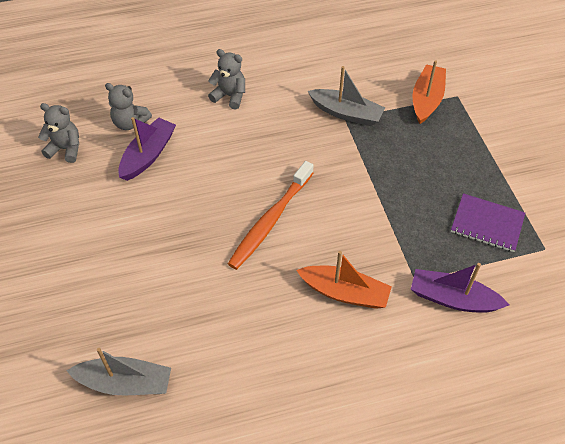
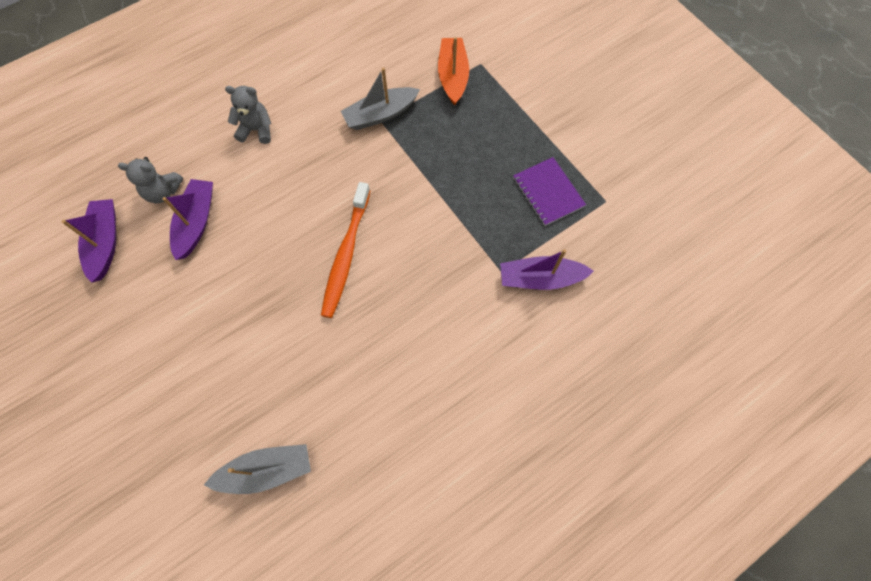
camera: 20 degrees left, 15 degrees up
grey teddy bear [38,103,79,163] -> purple boat [61,199,116,283]
orange boat [296,251,392,309] -> none
grey boat [308,66,385,126] -> grey boat turned 150 degrees clockwise [341,67,420,130]
purple notebook [451,193,525,252] -> purple notebook turned 60 degrees clockwise [513,157,586,226]

